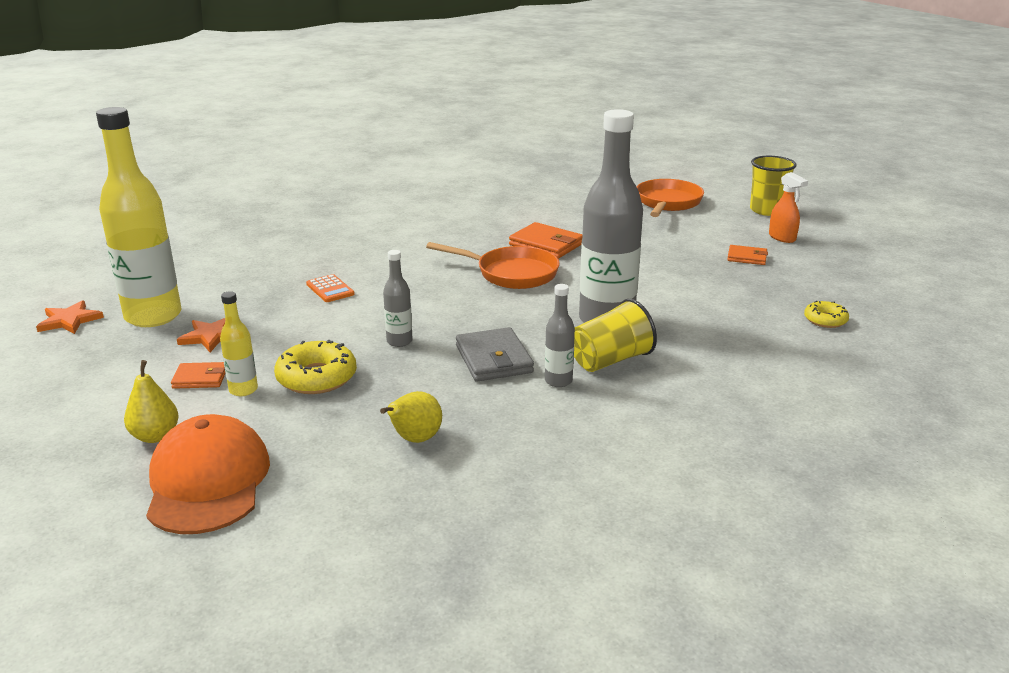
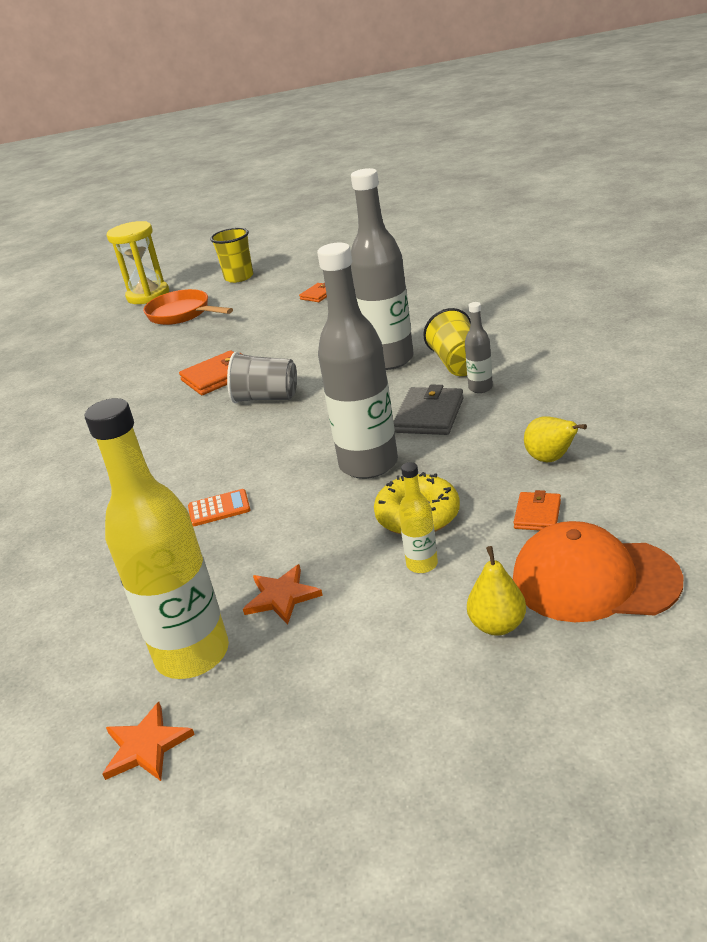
camera: 65 degrees left, 5 degrees up
orange wallet [171,362,225,389] -> orange wallet moved to [513,490,561,530]
grey bottle [383,250,413,347] -> grey bottle [317,243,398,479], size x2.24
orange pan [426,242,560,289] -> grey cup [227,352,297,403]
grey wallet [456,327,534,382] -> grey wallet turned 75 degrees counterclockwise [394,385,464,435]
orange spray bottle [769,172,808,243] -> none
yellow donut [804,301,849,328] -> none
none -> yellow hourglass [106,221,169,304]

